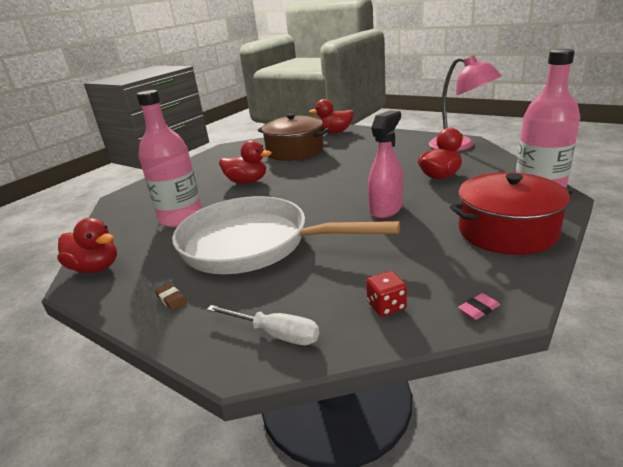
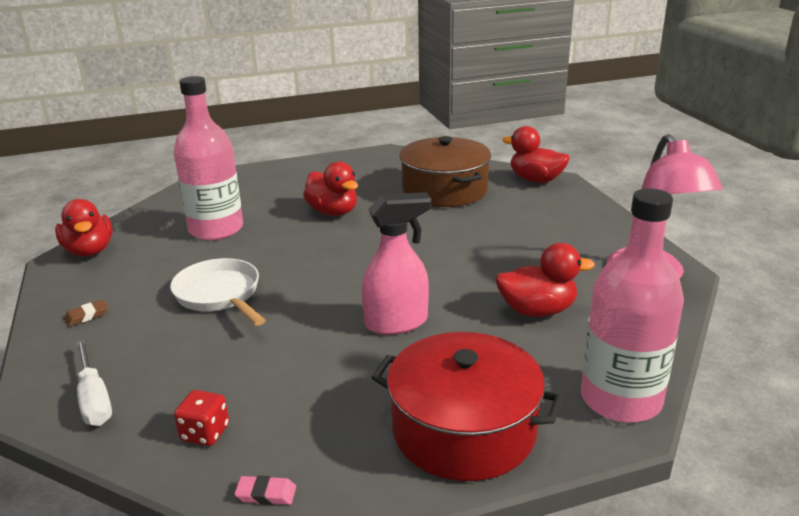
camera: 35 degrees right, 0 degrees up
brown eraser [155,284,187,311] -> brown eraser turned 60 degrees clockwise [64,300,108,327]
white pan [172,196,400,274] -> white pan [170,258,266,326], size x0.53

